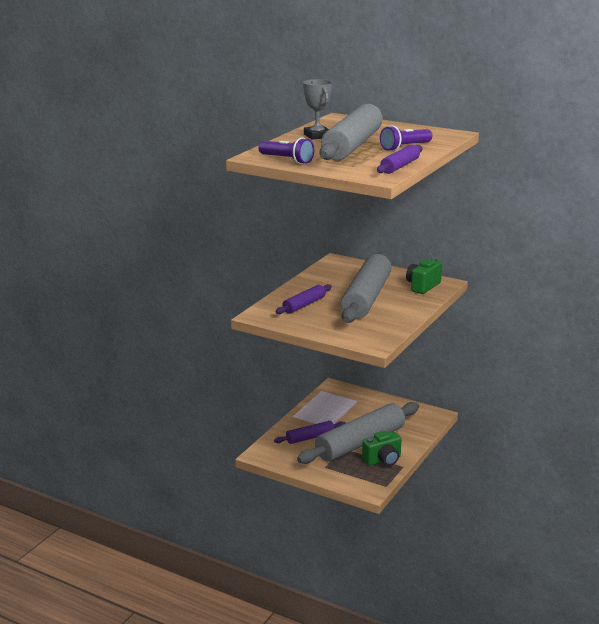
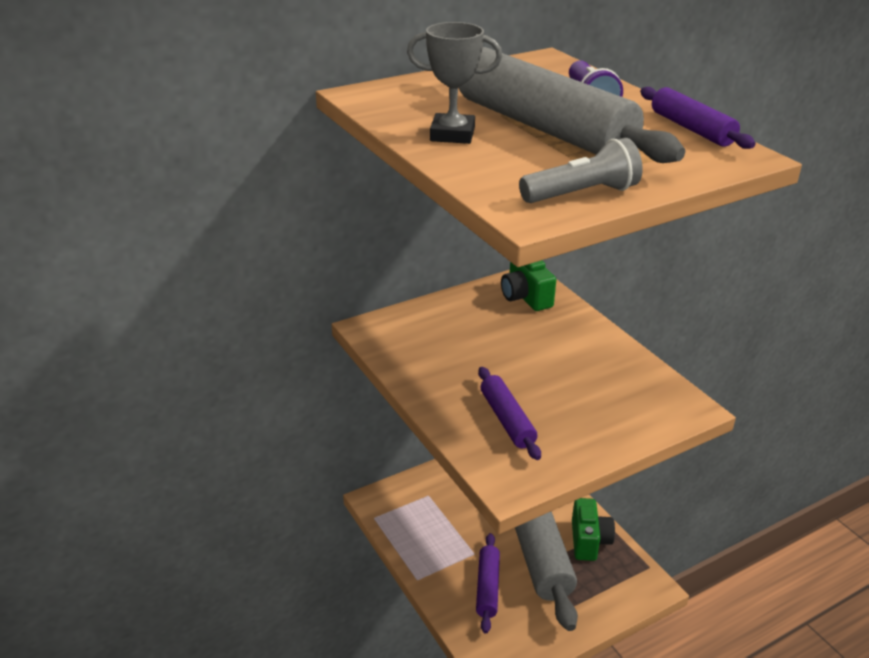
camera: 60 degrees left, 10 degrees up
purple flashlight [258,137,314,164] -> grey flashlight [519,138,642,203]
grey rolling pin [341,252,391,323] -> none

